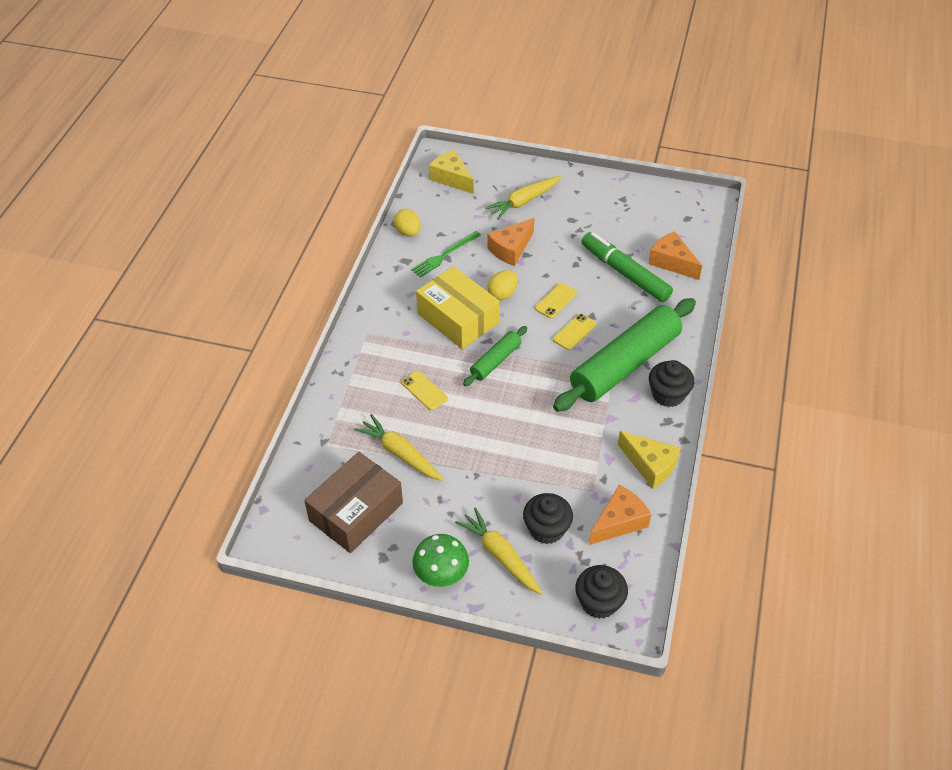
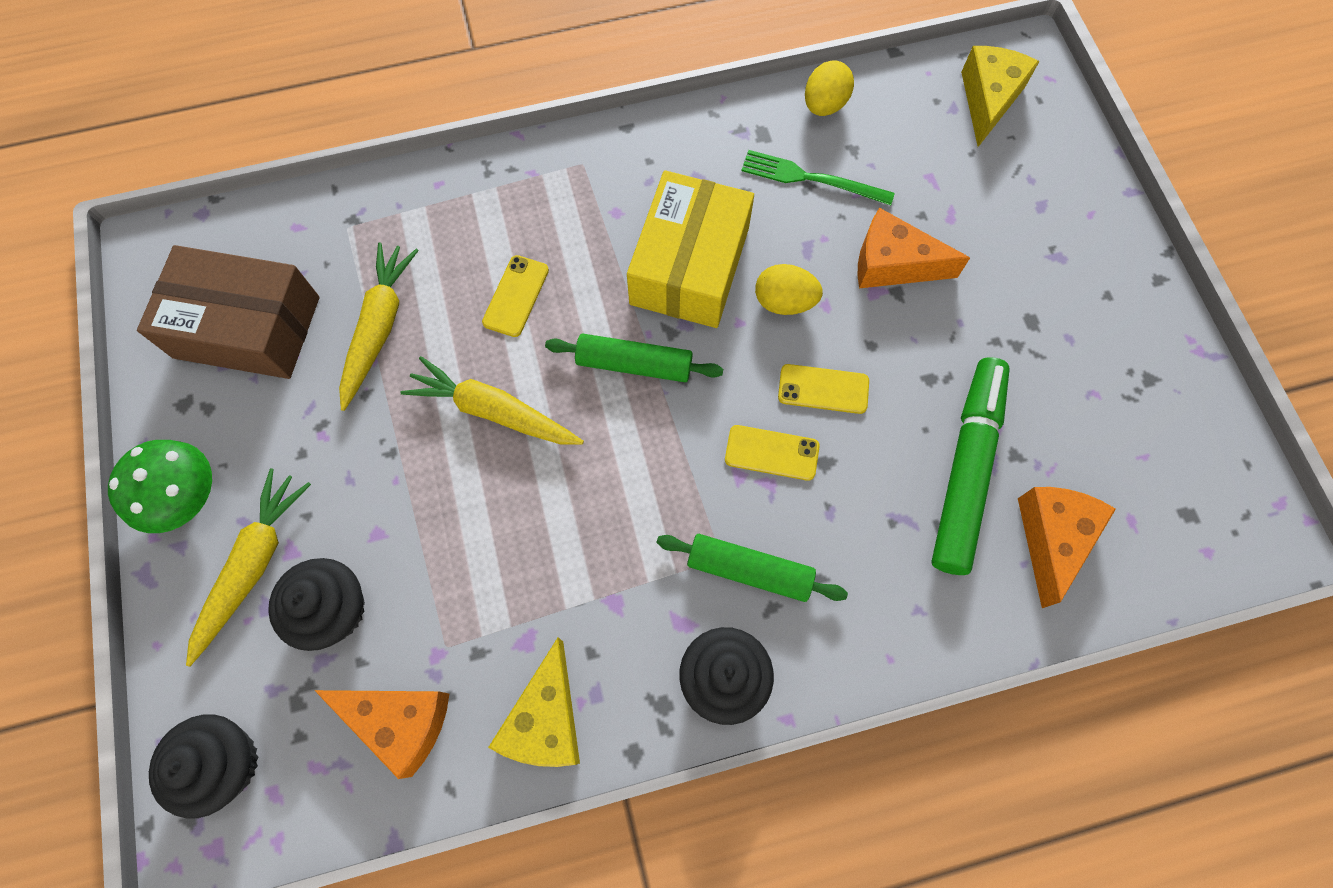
camera: 60 degrees right, 20 degrees up
yellow carrot [485,176,561,220] -> yellow carrot moved to [400,356,584,444]
green rolling pin [553,298,696,412] -> green rolling pin [656,534,848,602], size x0.48

